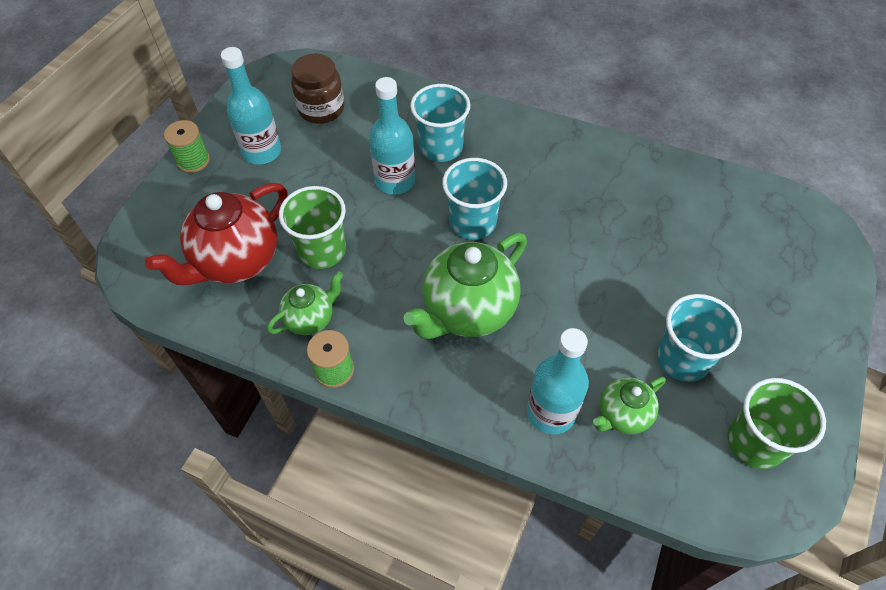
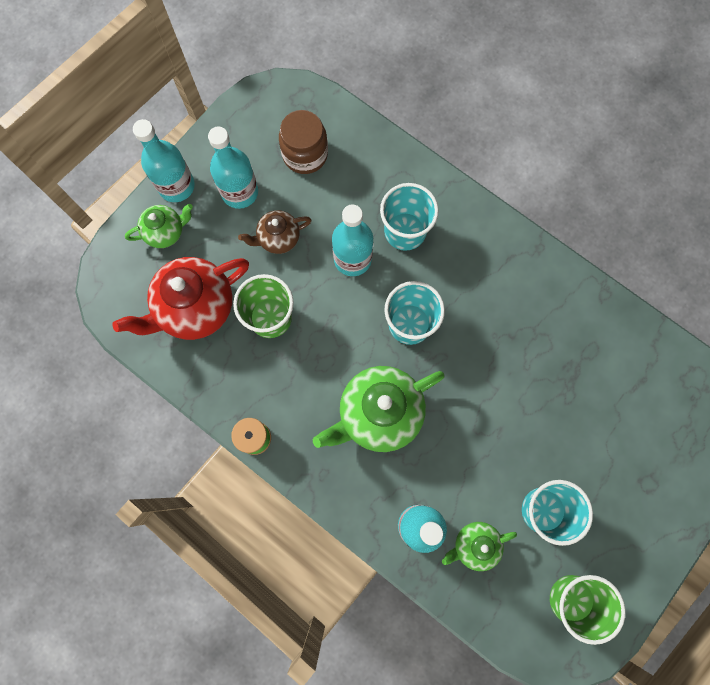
camera: 15 degrees right, 20 degrees up
green spool [164,120,210,173] -> turquoise bottle [133,119,195,202]
green teapot [267,271,343,335] -> green teapot moved to [125,204,193,248]
none -> brown teapot [238,210,312,254]

